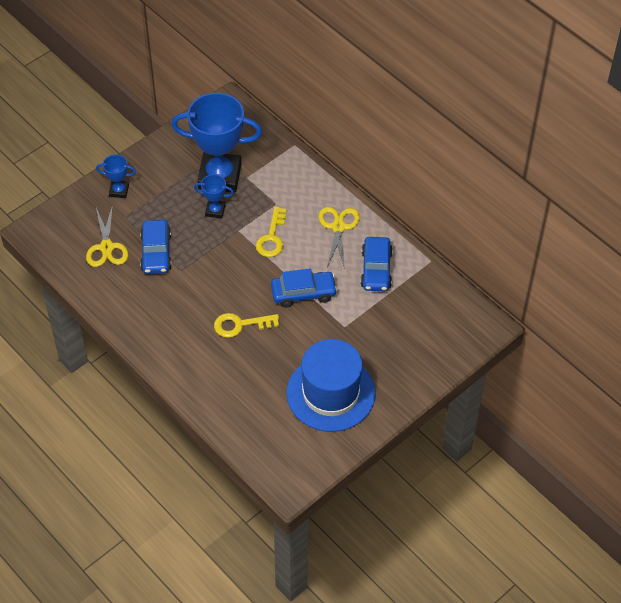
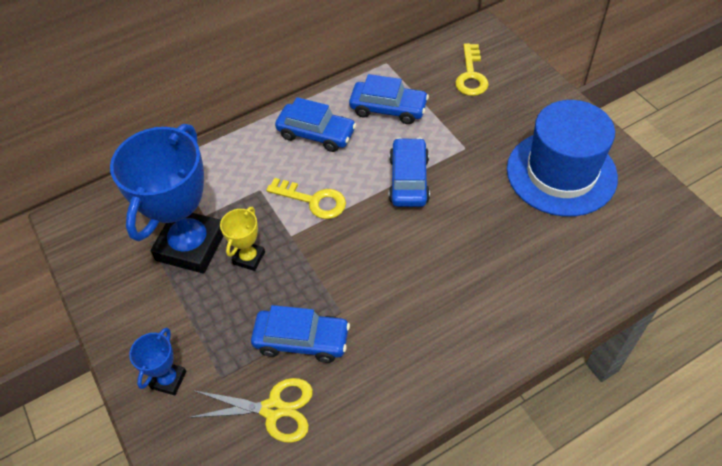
camera: 75 degrees left, 0 degrees up
blue trophy [194,174,234,219] -> yellow trophy [220,207,265,271]
yellow key [214,313,279,338] -> yellow key moved to [455,43,489,96]
yellow scissors [319,207,360,269] -> blue car [275,97,356,152]

